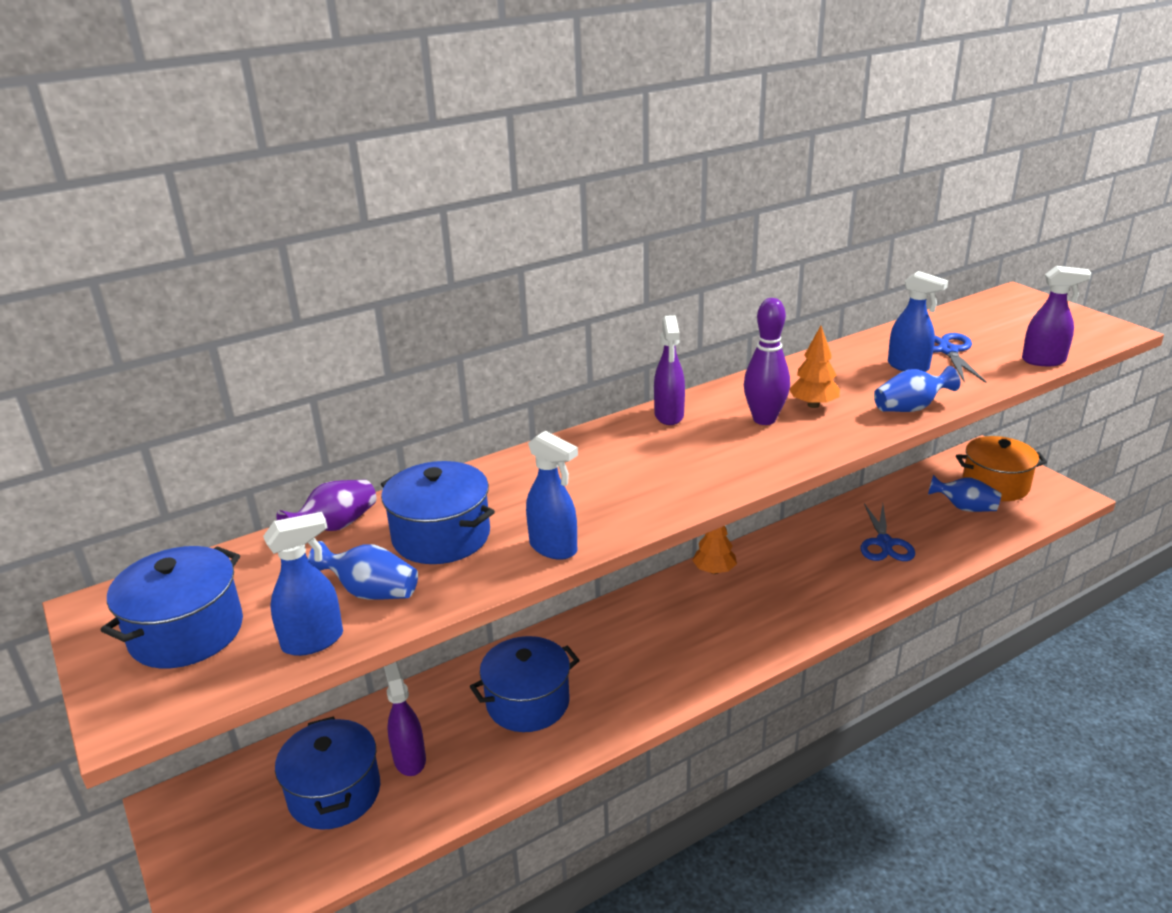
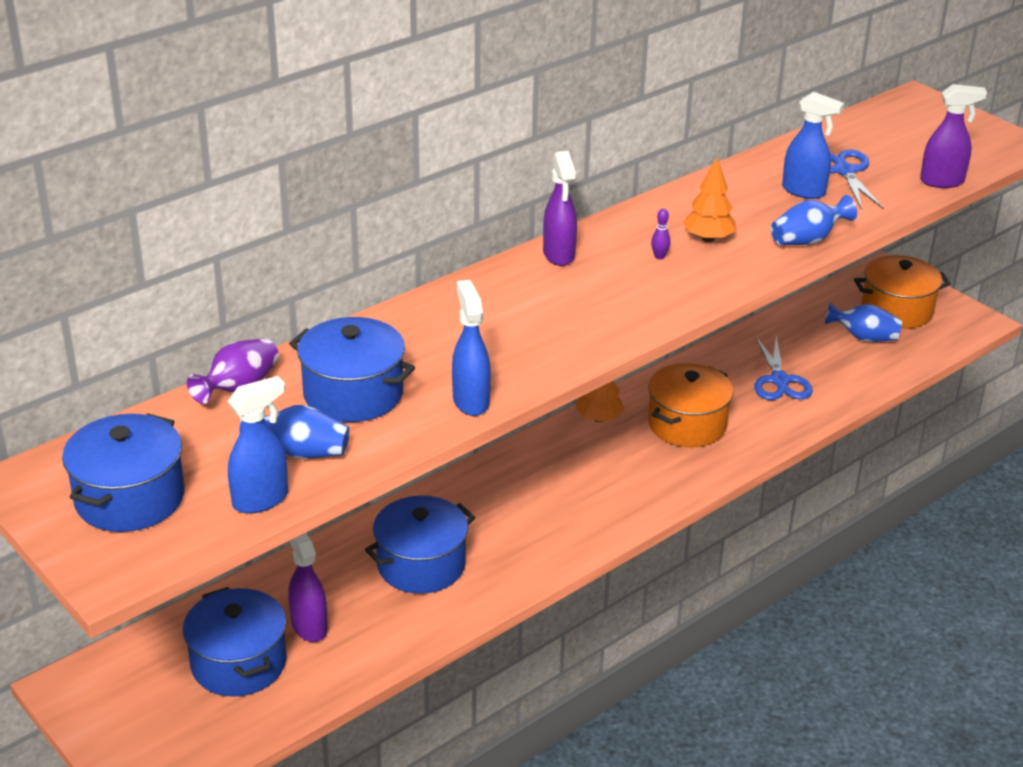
camera: 10 degrees left, 5 degrees up
blue spray bottle [526,431,578,560] -> blue spray bottle turned 135 degrees counterclockwise [452,280,491,416]
purple bowling pin [744,298,790,425] -> purple bowling pin [651,209,670,260], size x0.40
none -> orange pot [648,363,733,447]

